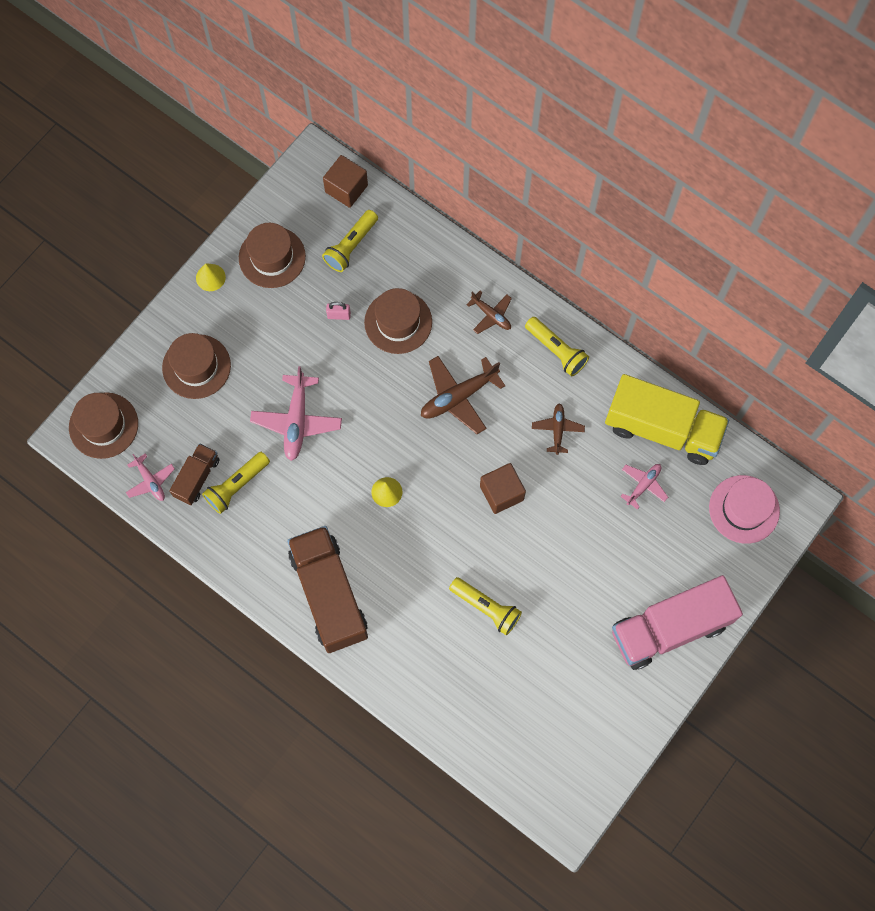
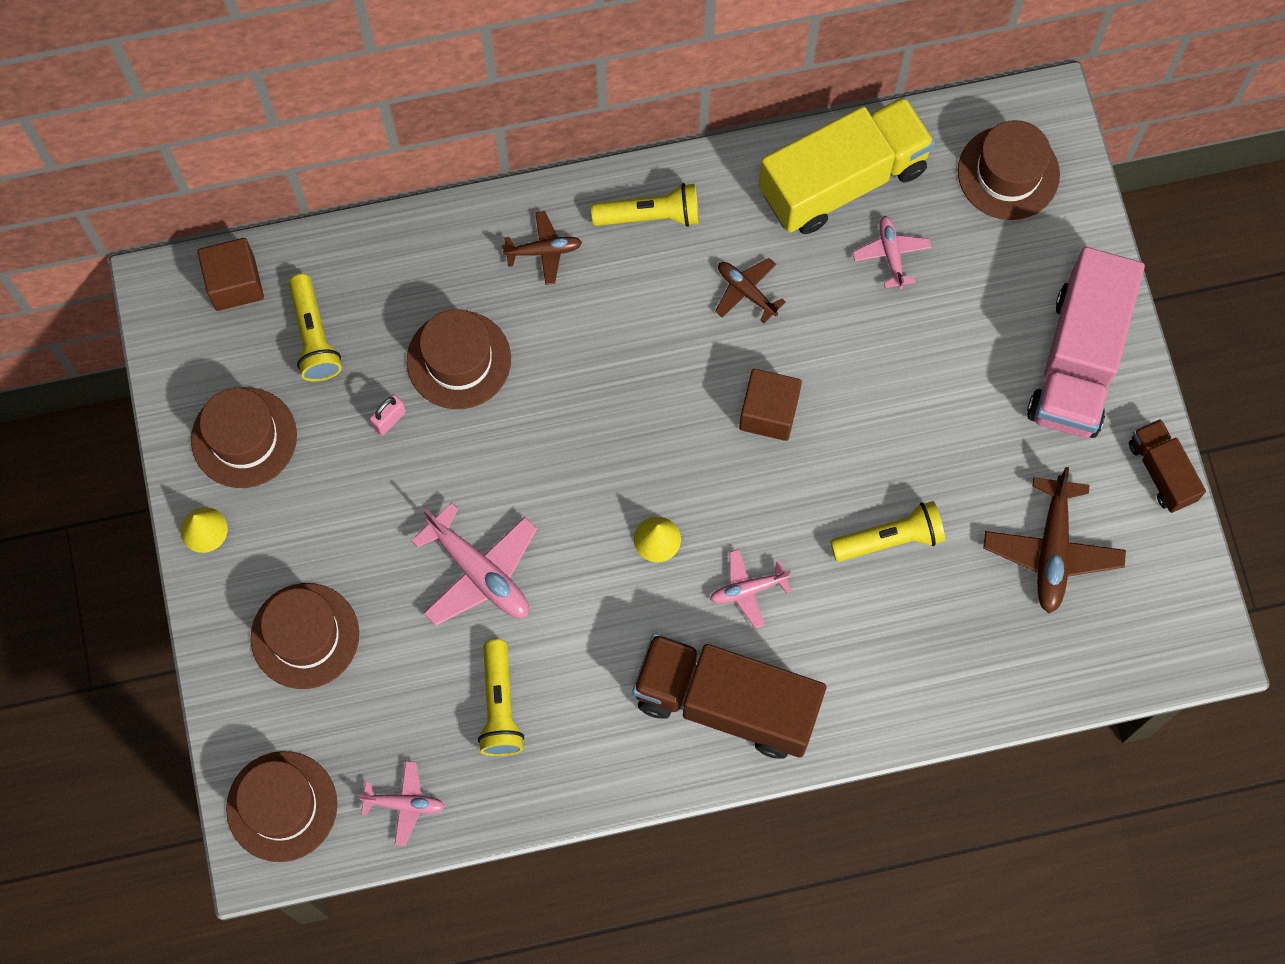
camera: 50 degrees left, 0 degrees up
brown truck [169,443,219,505] -> brown truck moved to [1129,419,1206,513]
brown plane [421,356,505,434] -> brown plane moved to [983,467,1126,613]
pink hat [709,475,780,544] -> brown hat [958,120,1060,220]
none -> pink plane [710,549,791,628]

